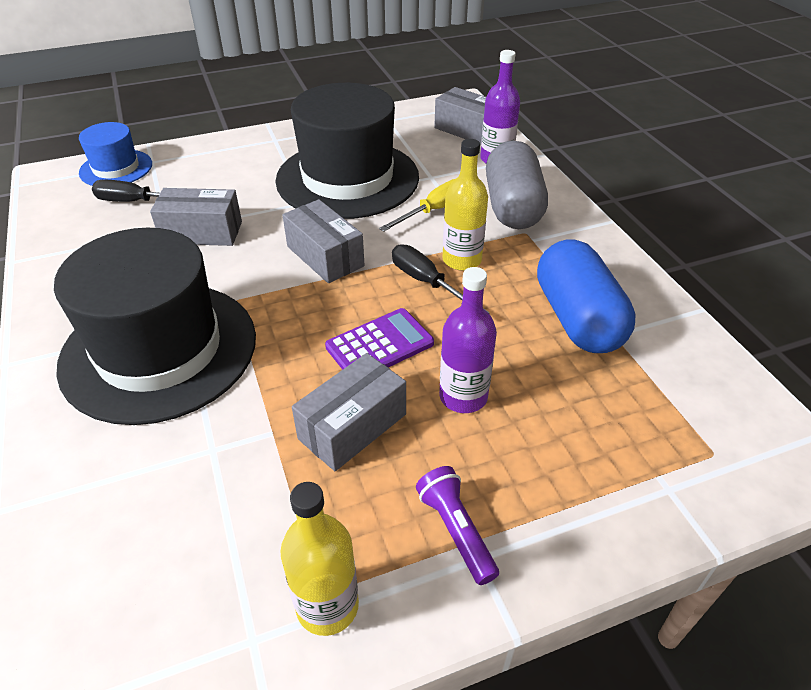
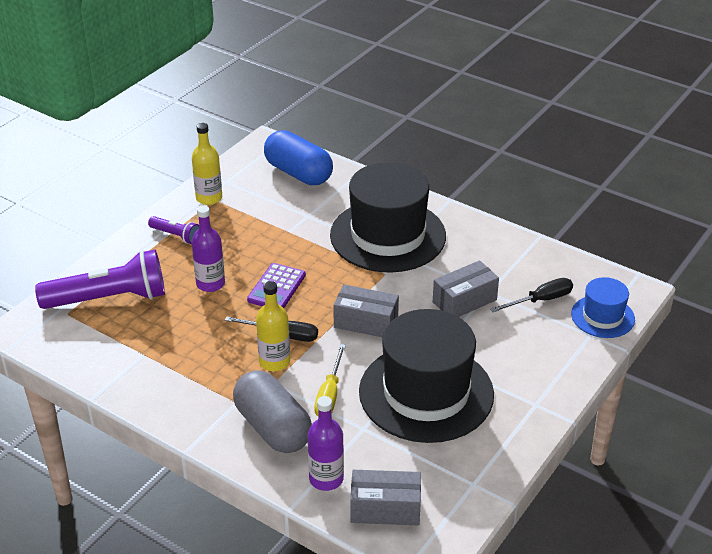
camera: 145 degrees right, 5 degrees down
grey box [292,353,406,471] -> none
blue capsule [537,239,636,353] -> blue capsule moved to [264,130,333,185]
none -> purple flashlight [35,250,165,309]

